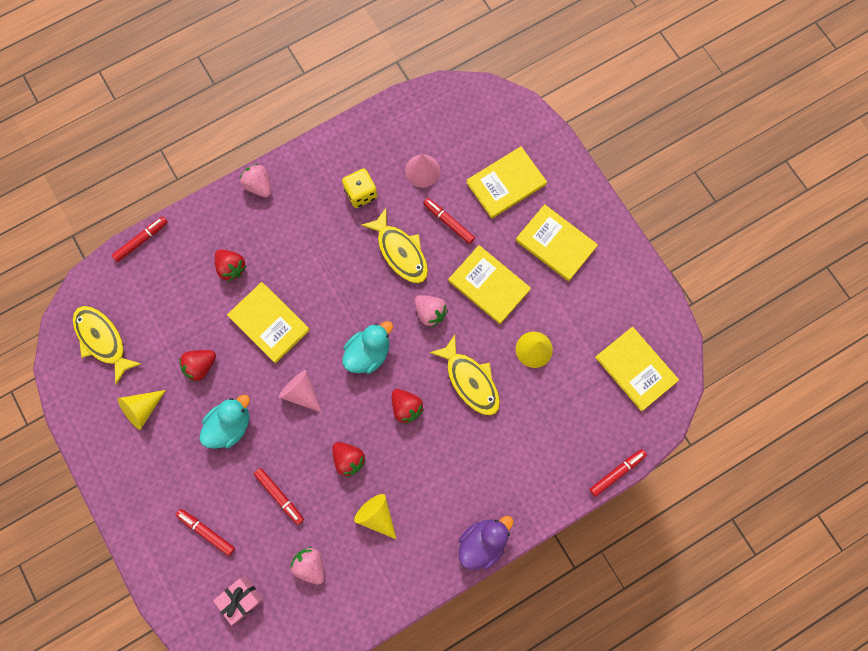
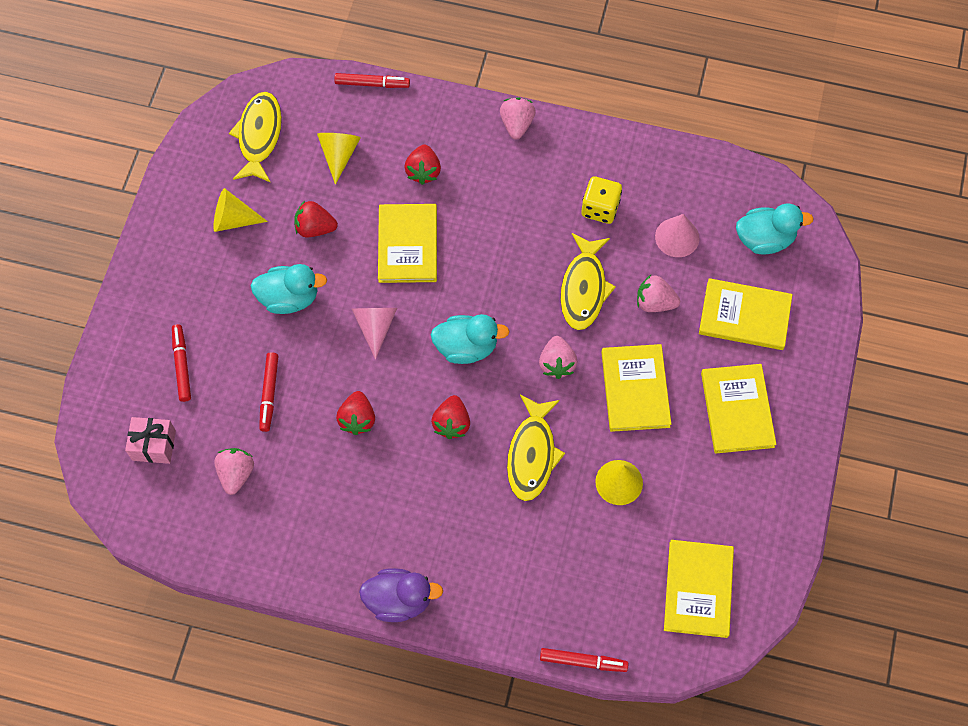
camera: 45 degrees right, 10 degrees down
yellow cone [354,494,396,539] -> yellow cone moved to [317,133,361,185]
red marker [423,198,475,244] -> pink strawberry [637,275,680,312]
none -> turquoise duck [736,203,814,254]

